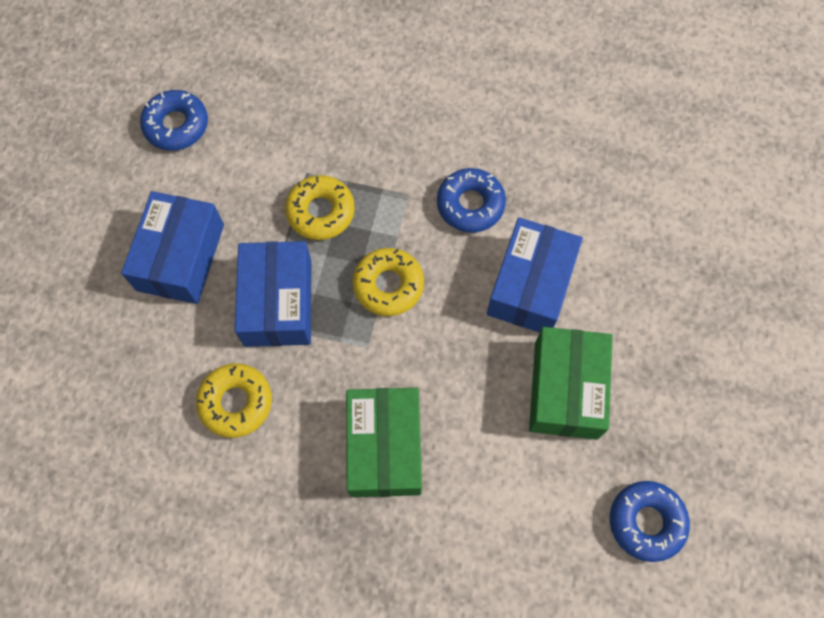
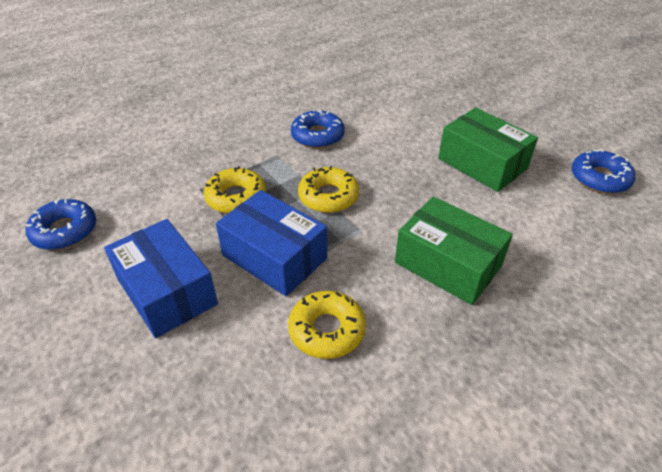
camera: 50 degrees left, 25 degrees down
blue box [487,217,583,333] -> none

